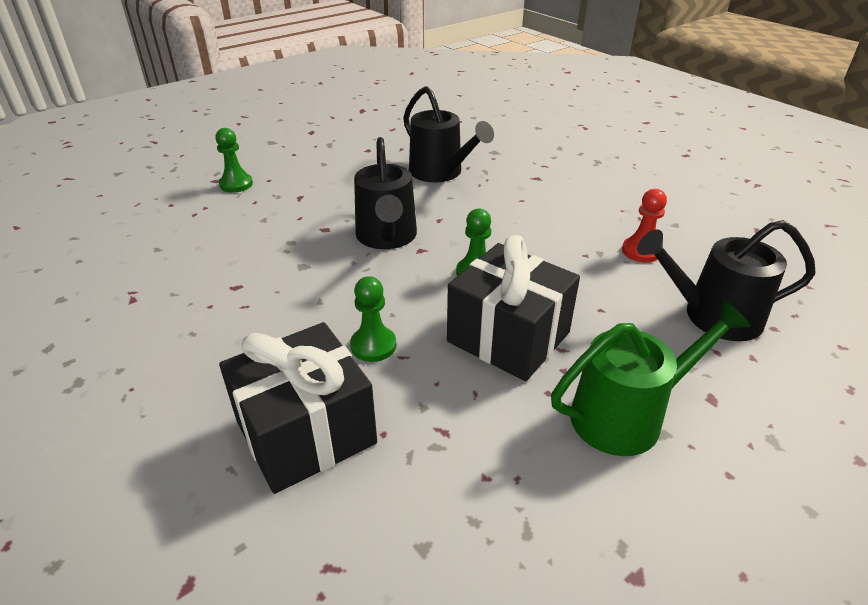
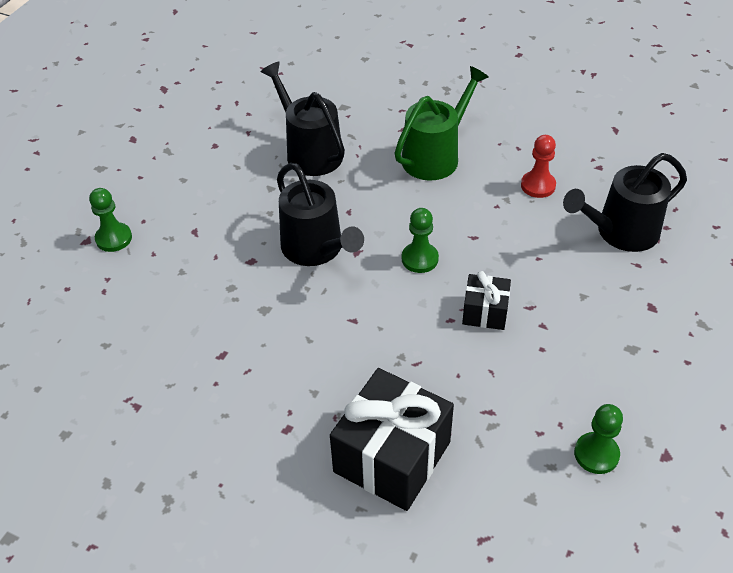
camera: 25 degrees left, 10 degrees up
green pawn [350,276,396,362] -> green pawn moved to [574,404,623,474]
black watering can [403,86,494,182] -> black watering can turned 150 degrees counterclockwise [261,62,345,176]
black gift [447,235,580,381] -> black gift [462,271,511,330], size x0.52
green watering can [551,300,751,456] -> green watering can moved to [395,66,489,181]

